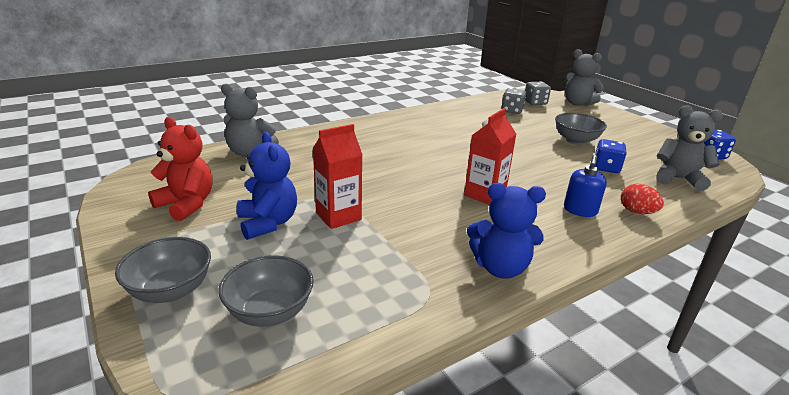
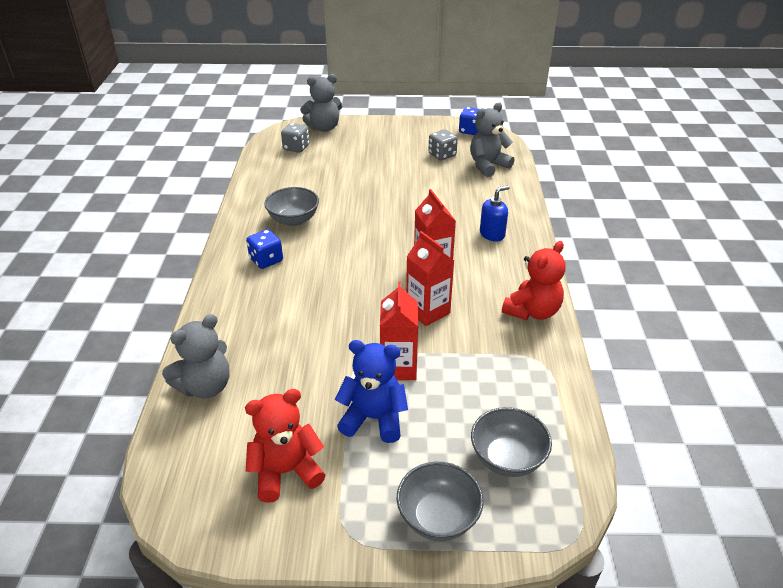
camera: 55 degrees left, 10 degrees up
blue teddy bear [467,183,546,279] -> red teddy bear [502,241,566,320]
grey dice [501,88,526,114] -> grey dice moved to [428,129,458,160]
grey bowl [555,113,607,145] -> grey bowl moved to [264,187,319,226]
blue soap dispenser [564,155,607,217] -> blue soap dispenser turned 90 degrees counterclockwise [480,185,510,242]
blue dice [595,139,626,173] -> blue dice moved to [246,229,283,269]
red egg [621,184,664,214] -> none
none -> red carton [406,231,454,326]

